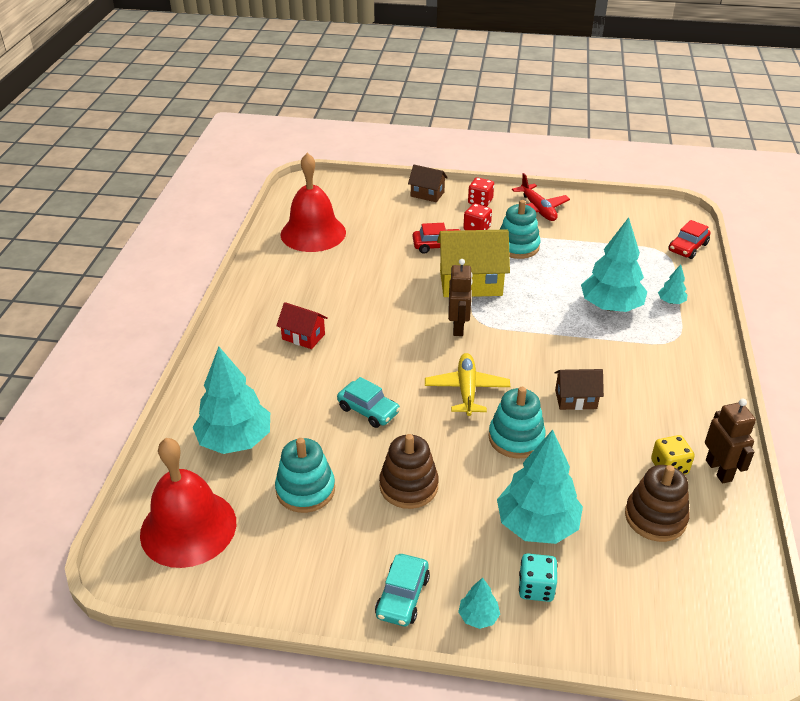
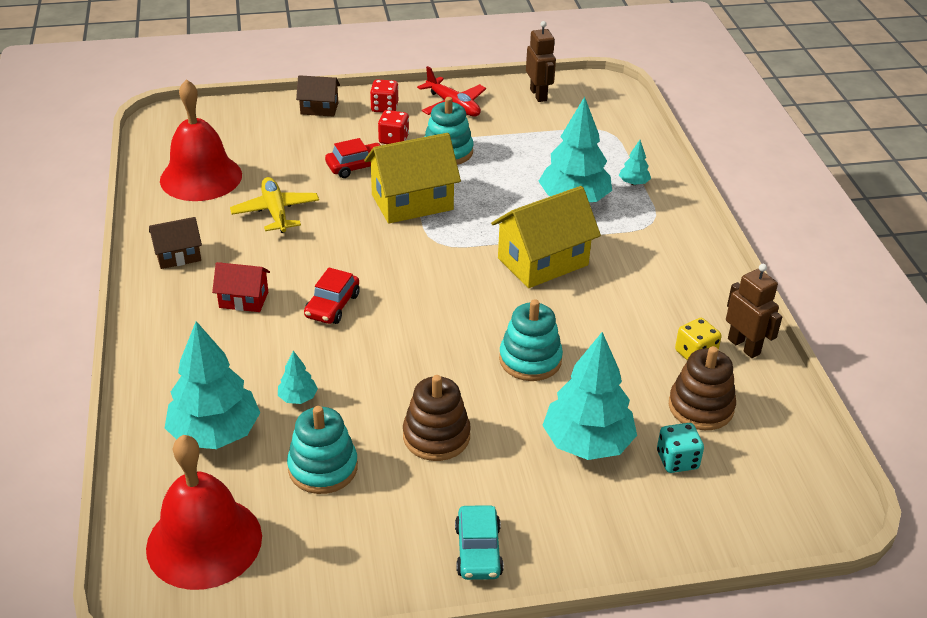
camera: 20 degrees left, 0 degrees up
turquoise car [337,377,400,428] -> none
yellow plane [425,353,510,416] -> yellow plane moved to [230,177,319,233]
brown robot [448,259,473,336] -> brown robot moved to [526,21,556,102]
turquoise tree [458,577,500,629] -> turquoise tree moved to [278,351,318,404]
turquoise dice [519,553,557,602] -> turquoise dice moved to [657,423,704,473]
brown house [555,369,604,410] -> brown house moved to [149,217,202,269]
red car [668,220,711,259] -> red car moved to [304,268,360,324]
none -> yellow house [491,186,601,288]

